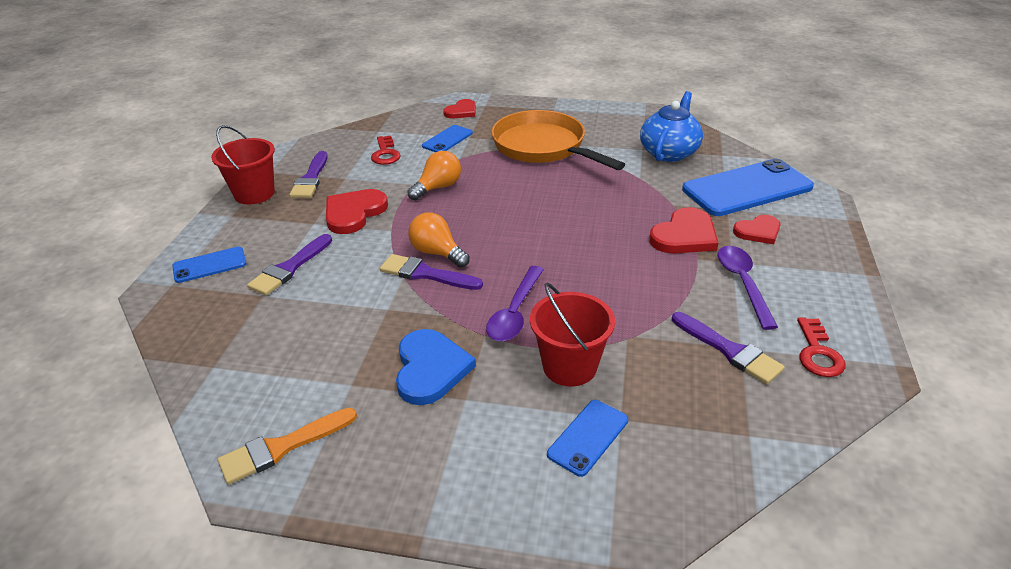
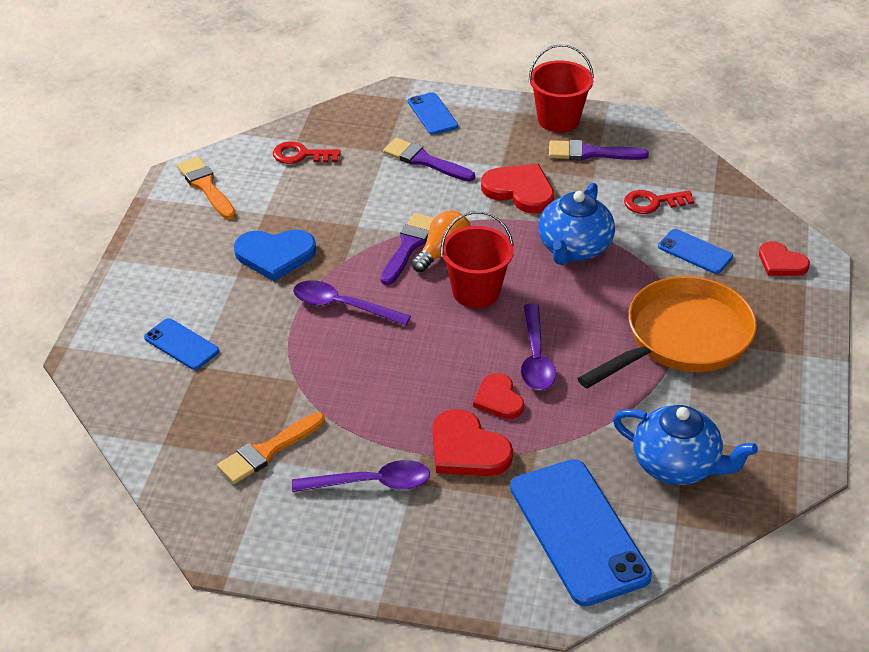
camera: 90 degrees right, 5 degrees up
orange light bulb [407,151,461,200] -> blue teapot [538,183,615,265]
red bucket [530,283,615,386] -> red bucket moved to [441,211,514,308]
purple brush [672,312,785,384] -> orange brush [217,412,325,484]
red heart [733,215,780,244] -> red heart moved to [473,373,524,419]
red key [797,318,845,377] -> red key moved to [273,141,341,164]
none -> purple spoon [521,304,556,390]

